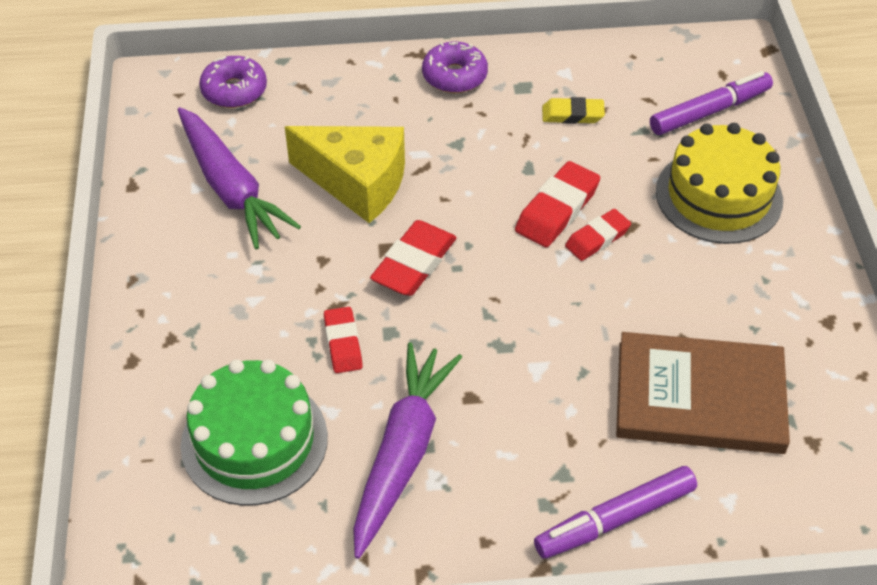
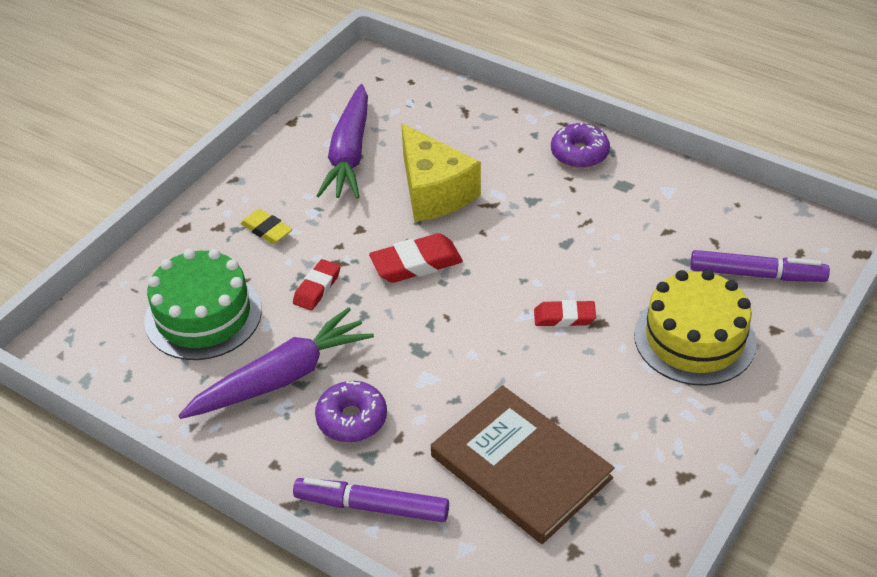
camera: 40 degrees right, 5 degrees down
purple donut [199,56,267,108] -> purple donut moved to [315,381,387,442]
red eraser [515,161,600,247] -> none
yellow eraser [542,97,605,124] -> yellow eraser moved to [240,209,293,244]

